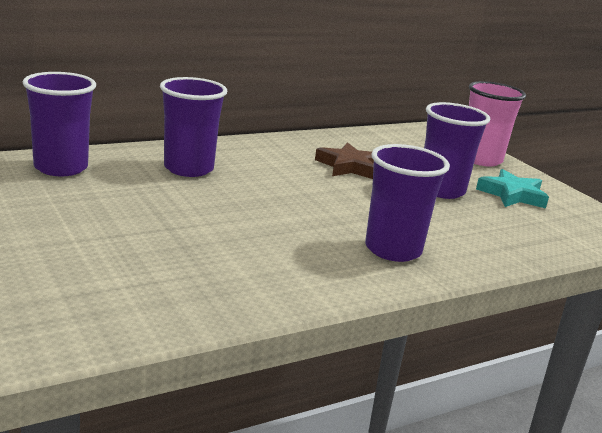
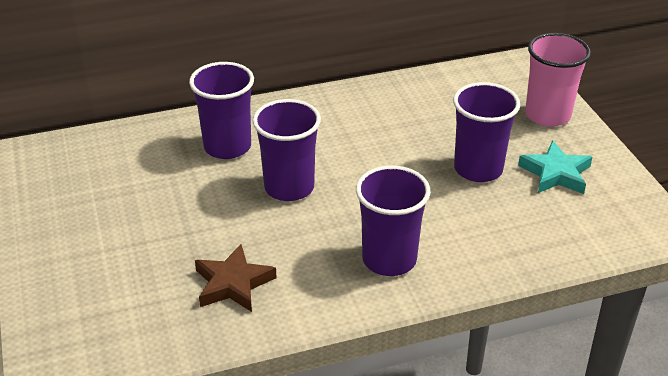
camera: 15 degrees right, 15 degrees up
purple cup [23,72,96,176] -> purple cup moved to [253,99,321,201]
brown star [315,142,374,179] -> brown star moved to [195,244,277,312]

